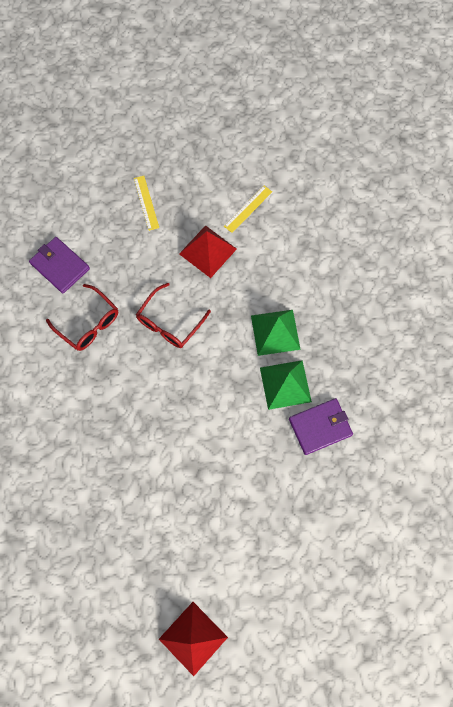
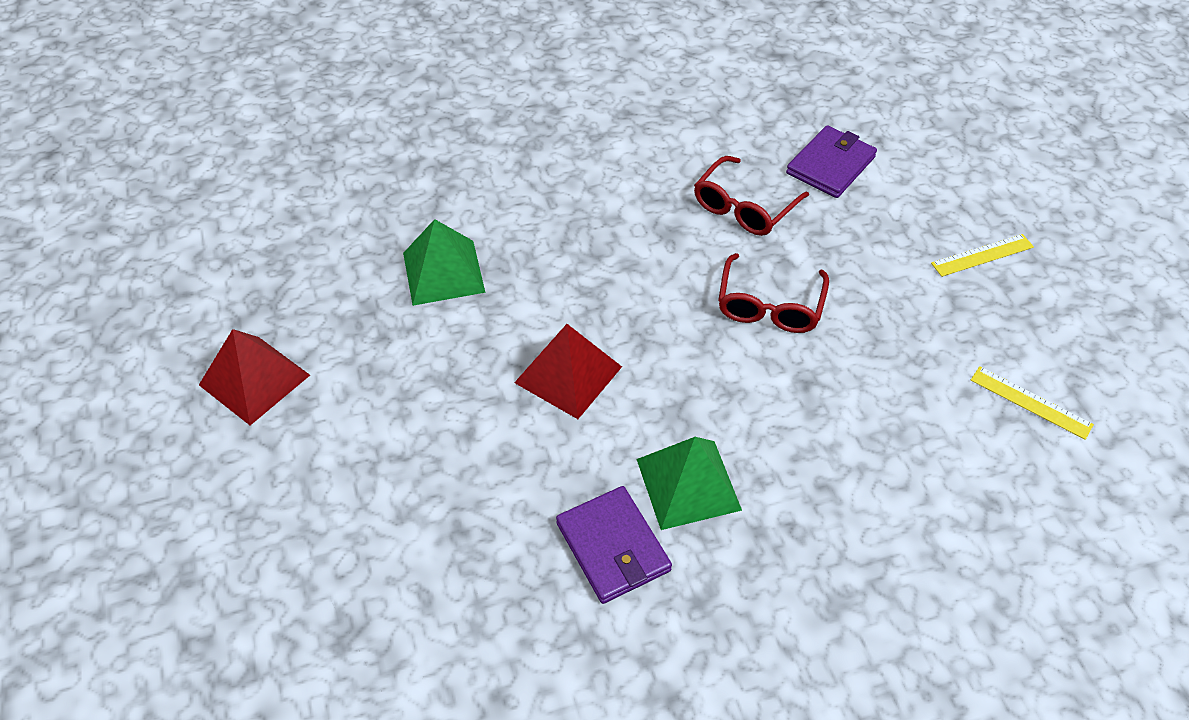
camera: 85 degrees right, 20 degrees down
red glasses [136,283,211,348] -> red glasses turned 105 degrees counterclockwise [718,253,829,333]
red pyramid [179,225,237,278] -> red pyramid moved to [514,324,622,419]
green pyramid [251,310,301,356] -> green pyramid moved to [403,219,485,306]

